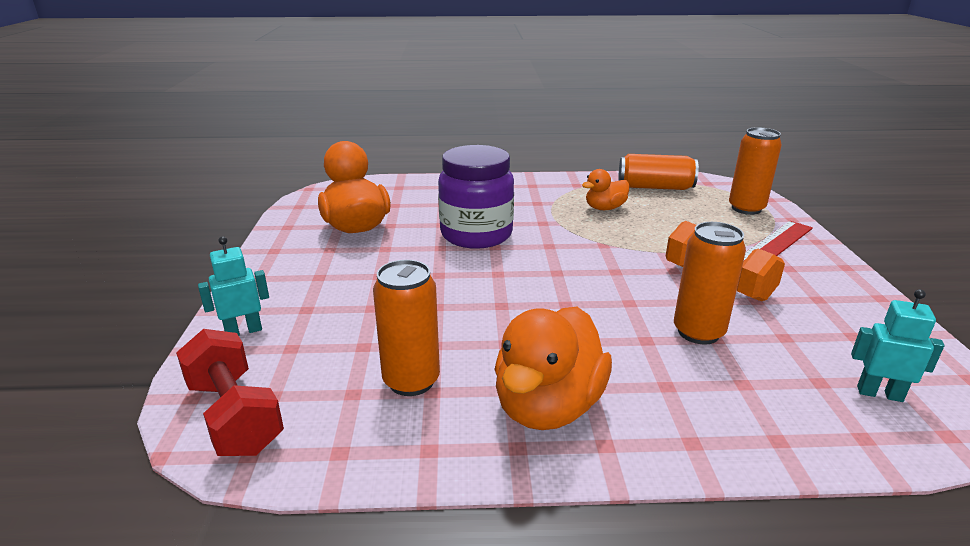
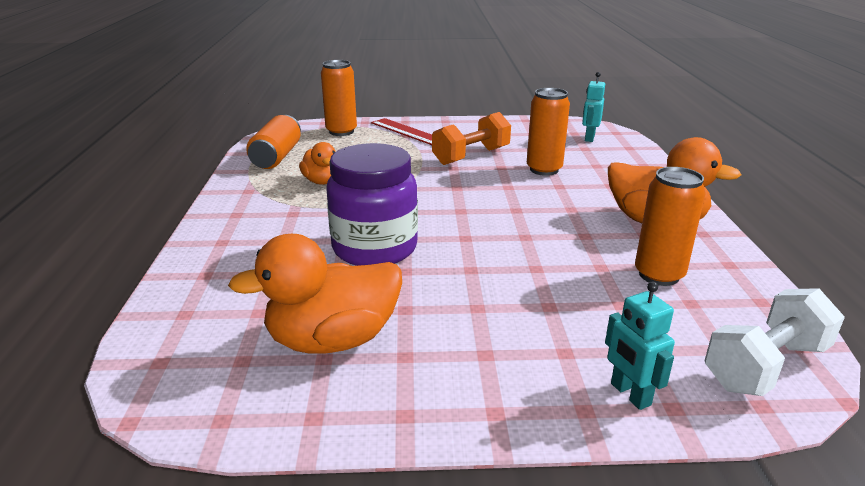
camera: 90 degrees left, 0 degrees up
red dumbbell [176,329,284,456] -> white dumbbell [705,288,845,396]

